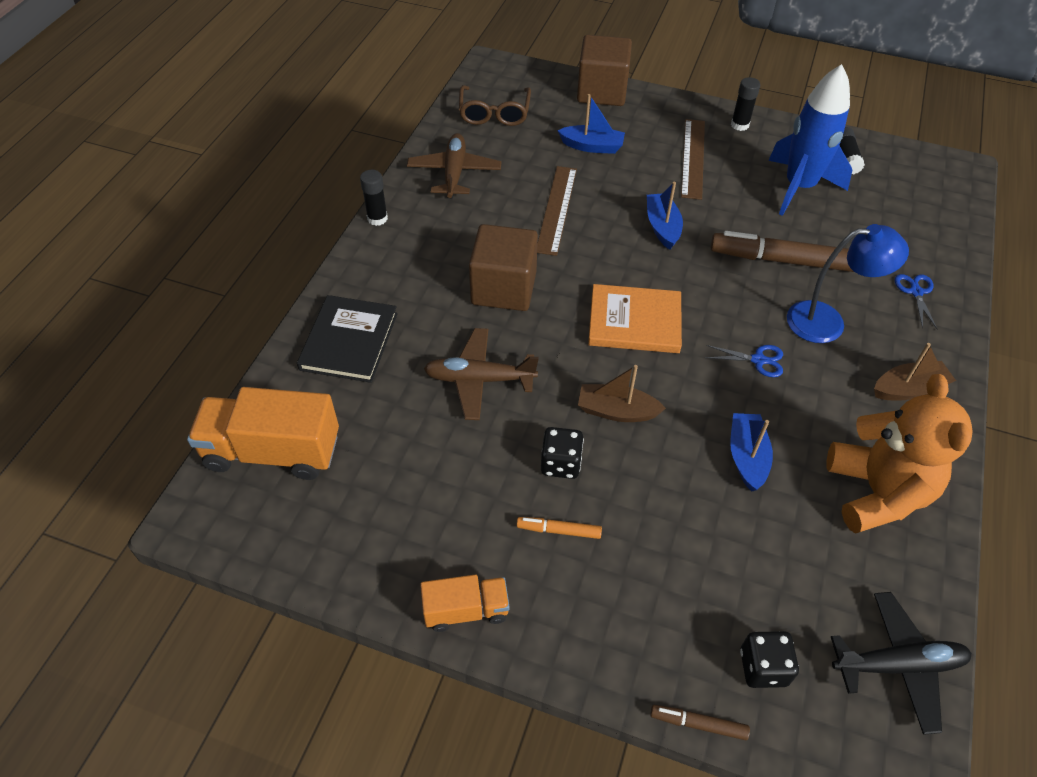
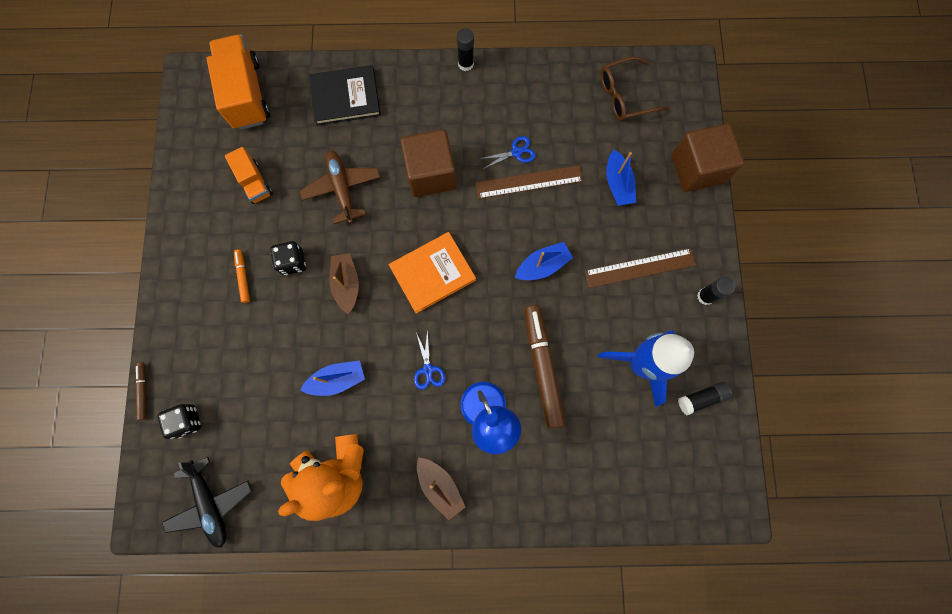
camera: 70 degrees right, 25 degrees up
brown plane [407,133,501,198] -> none
orange truck [420,575,510,632] -> orange truck moved to [225,147,273,204]
orange book [588,284,682,353] -> orange book turned 75 degrees clockwise [389,232,476,314]
blue scissors [895,274,937,329] -> blue scissors moved to [480,136,536,169]

